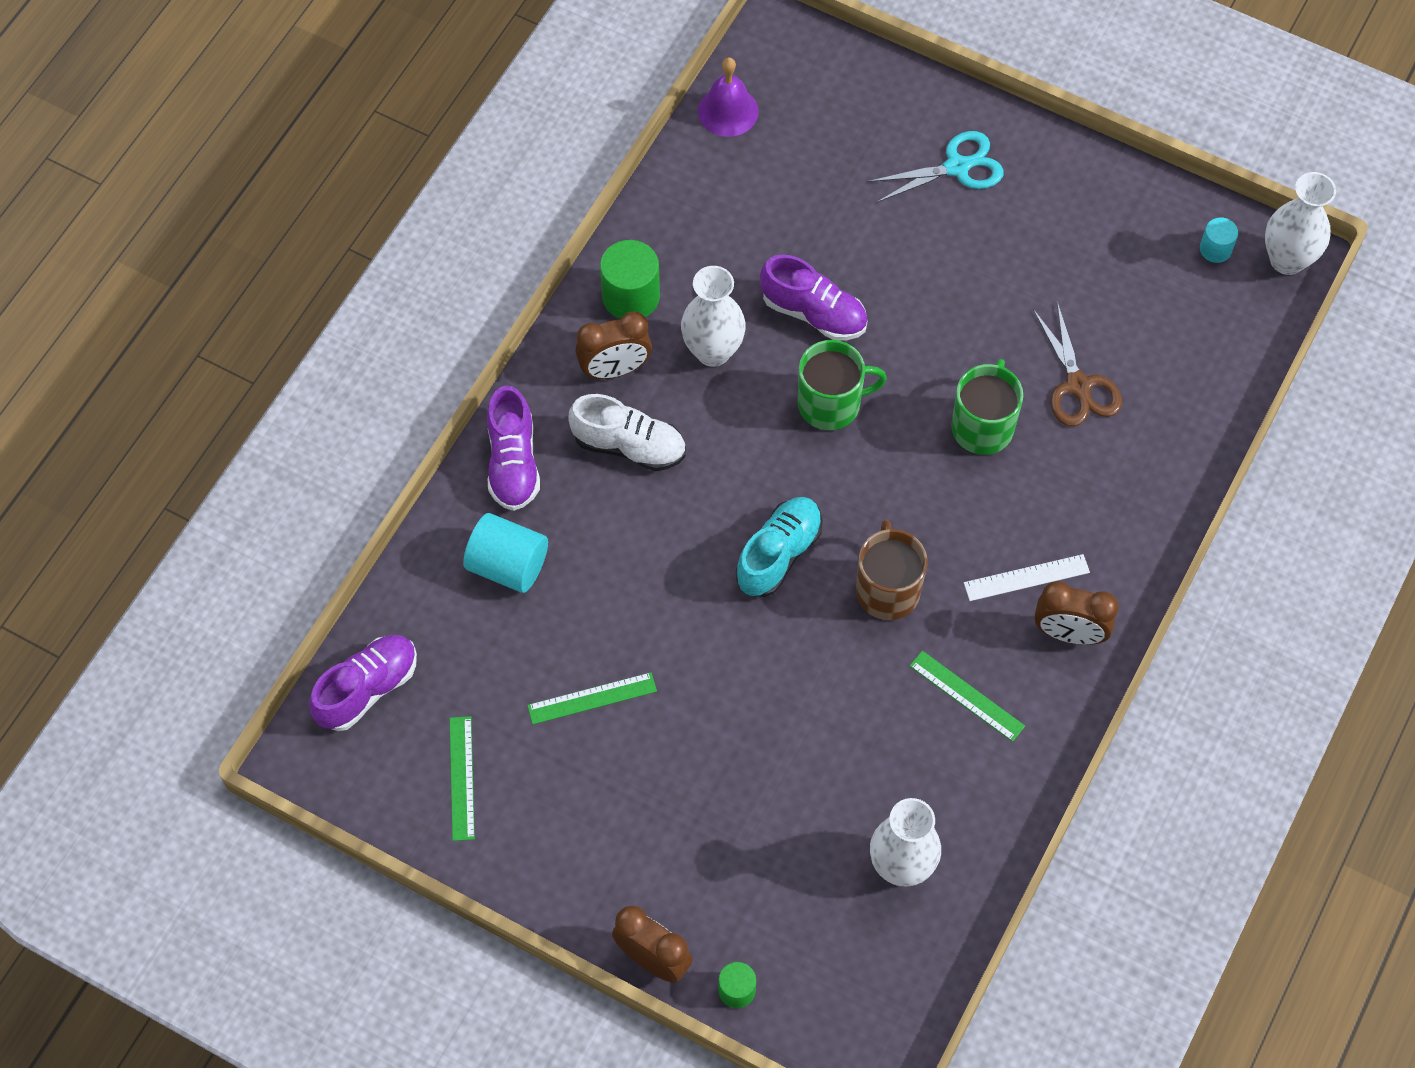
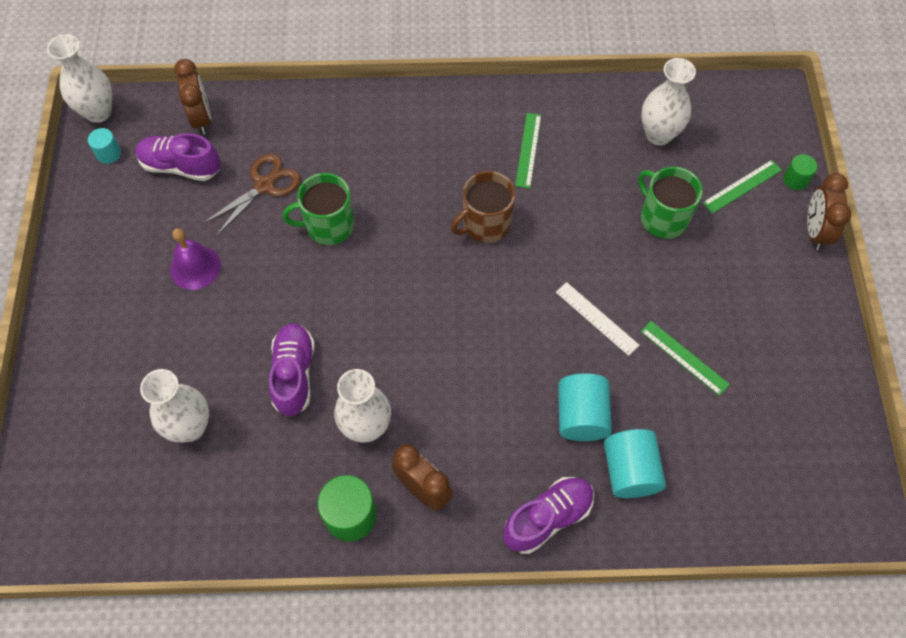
camera: 120 degrees left, 0 degrees up
purple shoe [309,635,417,731] -> purple shoe moved to [135,133,221,181]
green ruler [450,716,475,841] -> green ruler moved to [703,160,782,214]
white shoe [568,394,686,471] -> none
purple bell [698,57,759,137] -> purple bell moved to [170,228,221,290]
turquoise shoe [736,497,823,597] -> none
green mug [798,340,887,430] -> green mug moved to [638,167,702,239]
turquoise scissors [868,131,1004,202] -> none
white ruler [964,554,1090,601] -> white ruler moved to [556,282,639,356]
brown clock [1034,581,1119,645] -> brown clock moved to [174,59,211,135]
none -> white vase [140,369,209,443]
none -> turquoise cylinder [558,373,612,441]

